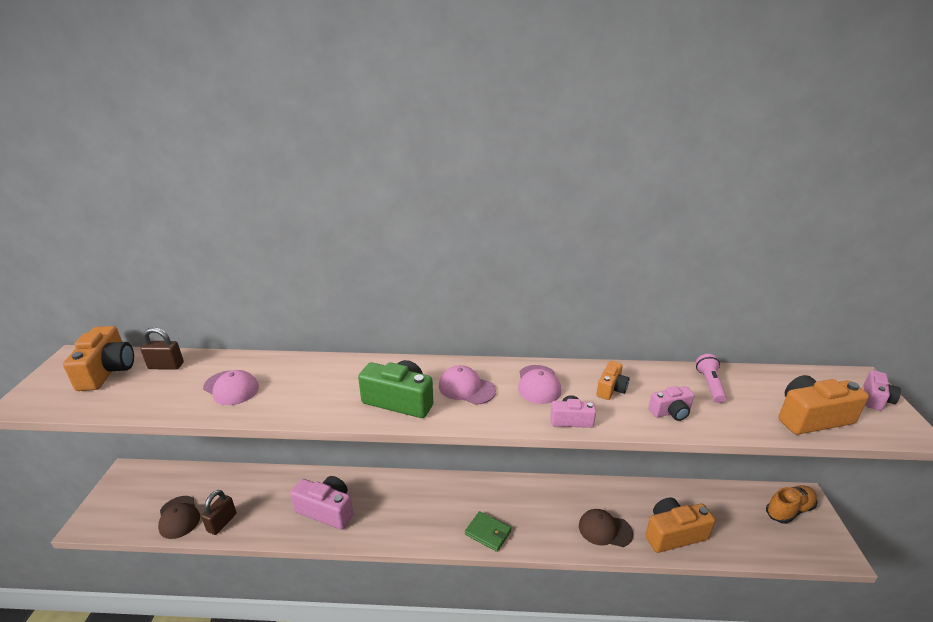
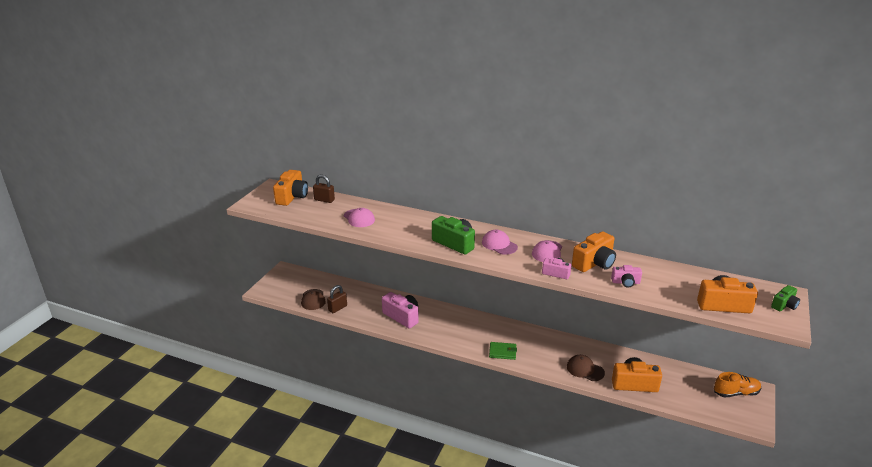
camera: 20 degrees right, 0 degrees up
green wallet [465,511,511,552] -> green wallet turned 45 degrees counterclockwise [489,342,517,360]
orange camera [596,361,629,400] -> orange camera [572,231,616,272], size x1.74
pink flashlight [696,354,727,403] -> none
pink camera [864,370,901,411] -> green camera [771,285,800,311]

